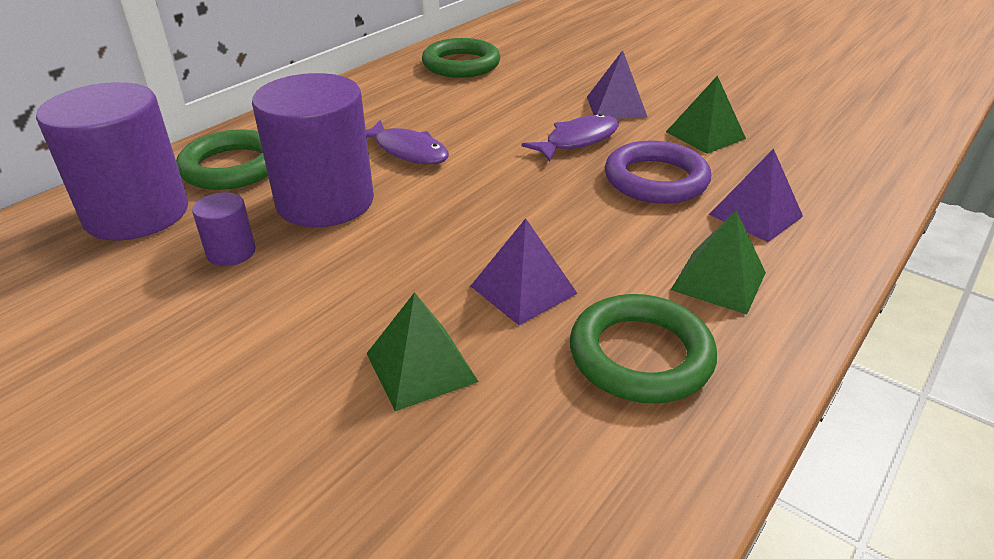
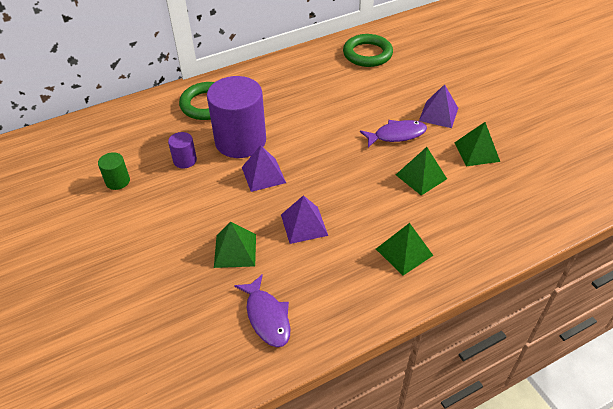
camera: 25 degrees right, 10 degrees up
purple cylinder [36,82,188,241] -> none
purple fish [366,120,449,164] -> purple fish moved to [234,274,290,347]
green ring [570,294,717,403] -> none
purple ring [605,140,711,204] -> green pyramid [396,147,447,196]
purple pyramid [709,149,803,242] -> purple pyramid moved to [242,145,286,192]
none -> green cylinder [98,152,130,190]

